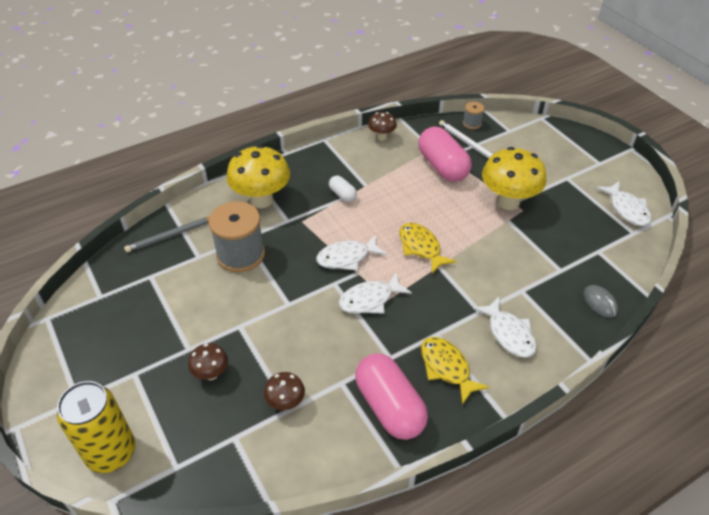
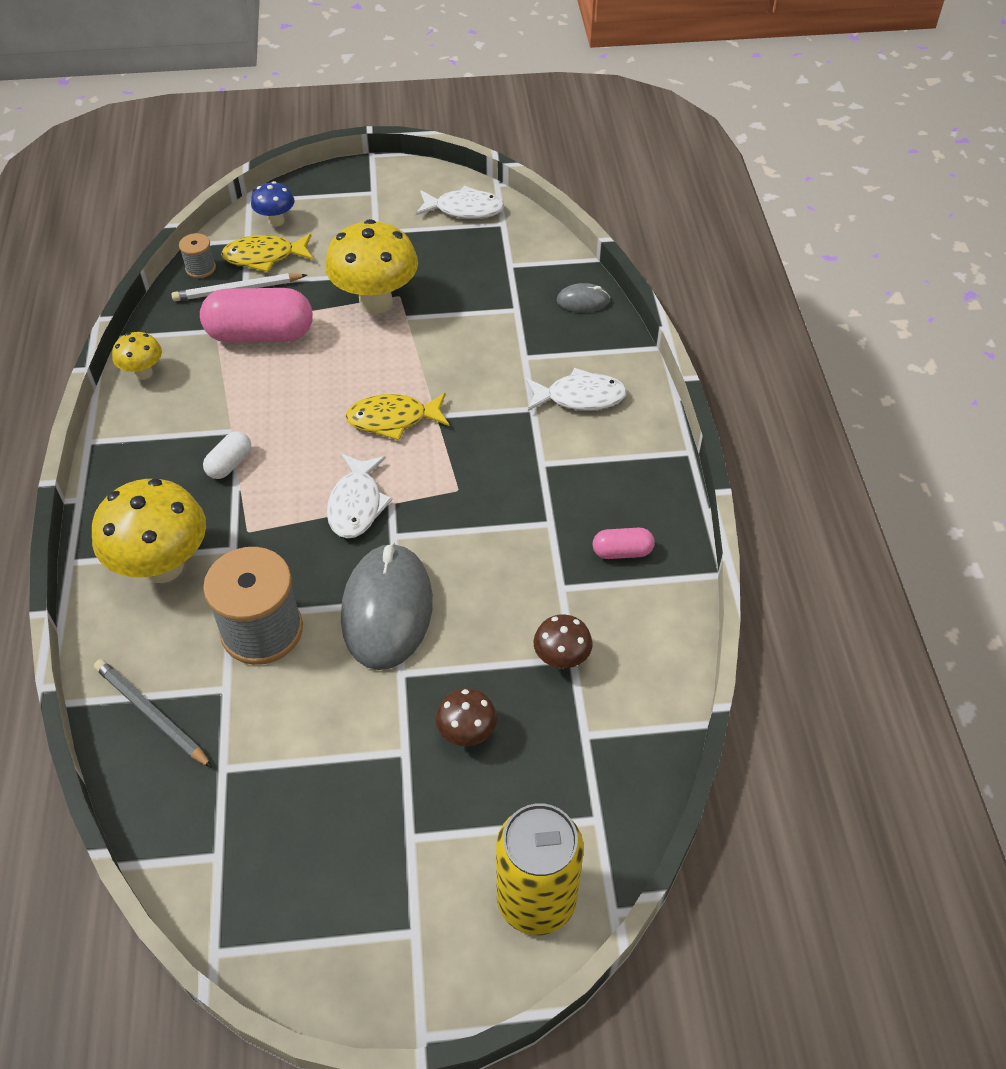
camera: 65 degrees left, 5 degrees up
grey pencil [124,217,210,253] -> grey pencil turned 135 degrees clockwise [94,659,213,768]
white capsule [329,176,357,202] -> white capsule turned 45 degrees counterclockwise [203,431,251,479]
white fish [339,272,412,314] -> none
pink capsule [355,354,428,440] -> pink capsule [593,528,655,559], size x0.48
brown mushroom [368,112,397,141] -> yellow mushroom [112,332,162,380]
yellow fish [421,337,489,405] -> yellow fish moved to [221,234,313,272]
none -> blue mushroom [251,181,294,226]
none -> grey mouse [341,543,433,670]

